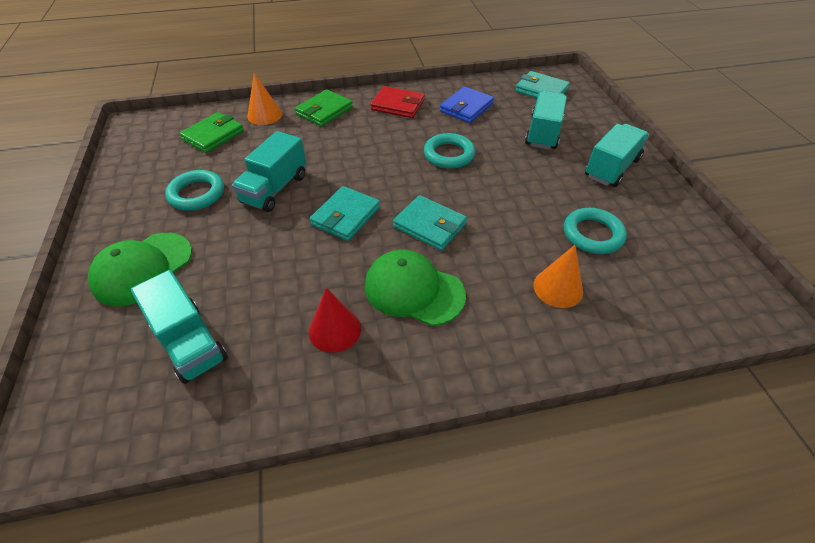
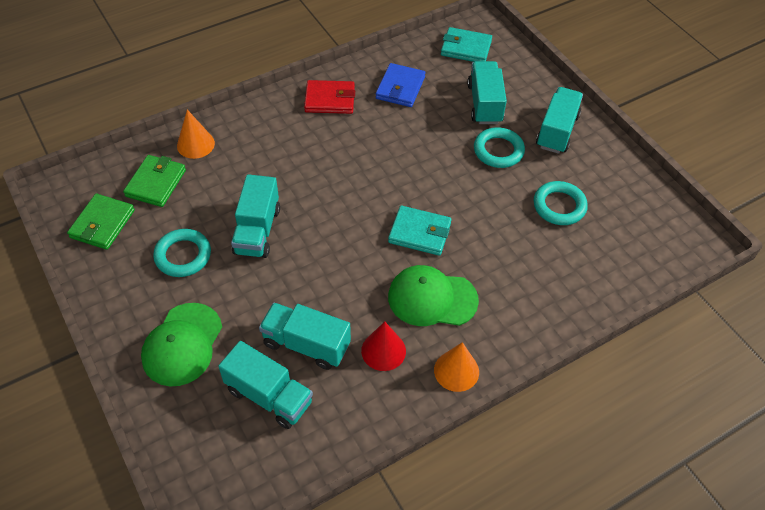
camera: 20 degrees left, 5 degrees up
green wallet [295,89,353,127] -> green wallet moved to [67,194,135,250]
turquoise wallet [310,186,380,241] -> none
turquoise ring [424,133,475,169] -> turquoise ring moved to [474,127,525,168]
orange cone [534,245,583,308] -> orange cone moved to [434,342,479,392]
none -> turquoise truck [259,303,351,370]

